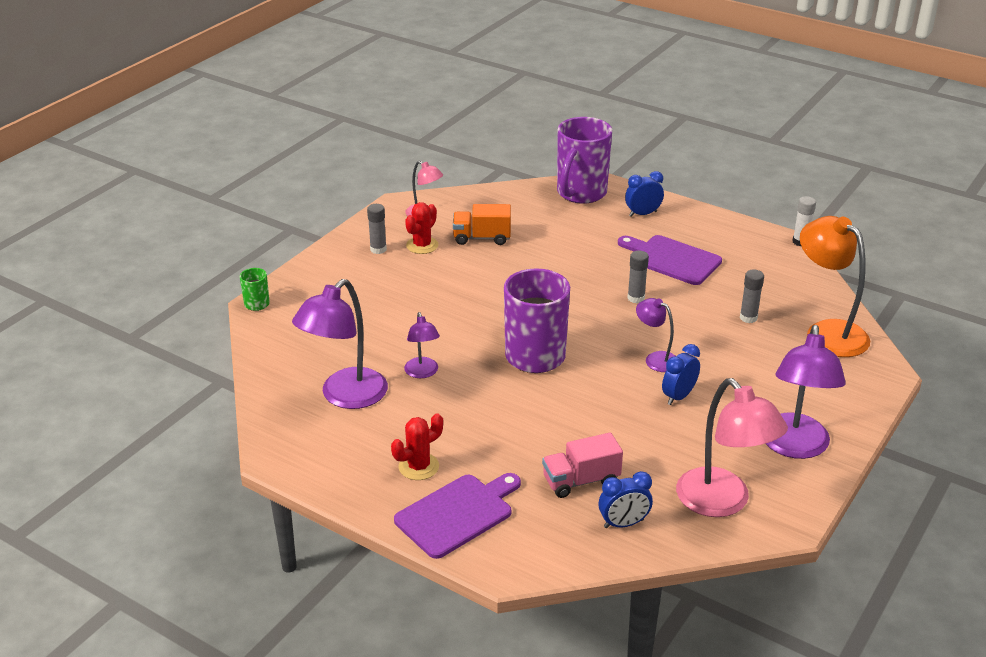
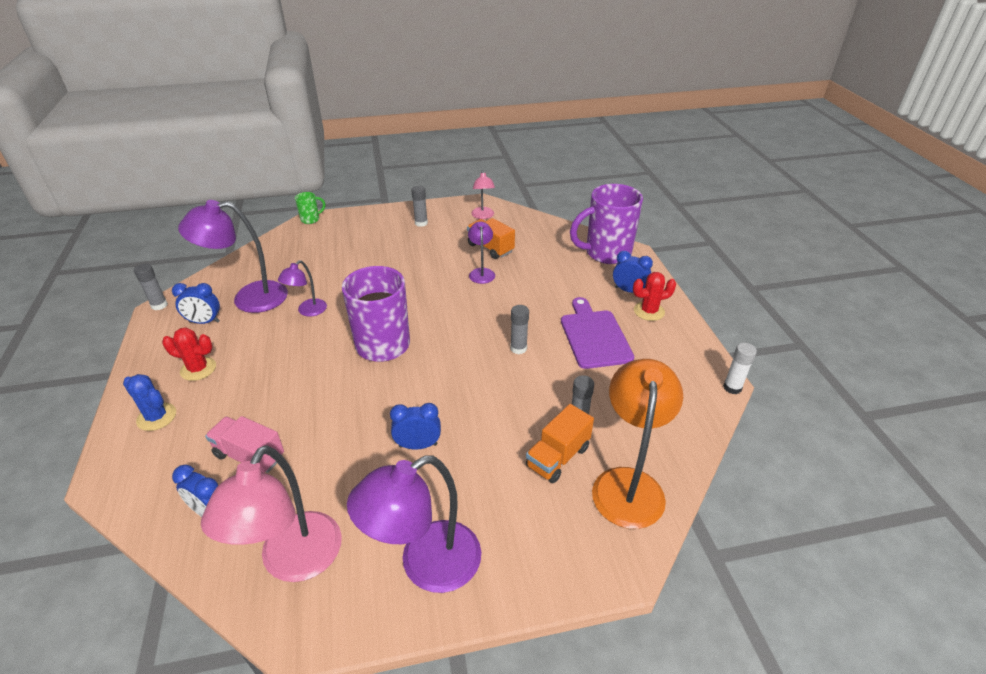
camera: 45 degrees right, 5 degrees up
purple cutting board [394,473,521,559] -> blue cactus [123,374,176,431]
red cactus [405,202,438,254] -> red cactus moved to [633,272,676,321]
purple lamp [636,298,675,372] -> purple lamp moved to [468,222,495,284]
none -> grey glue stick [134,263,168,310]
none -> blue clock [172,283,220,324]
none -> orange truck [526,404,594,483]

